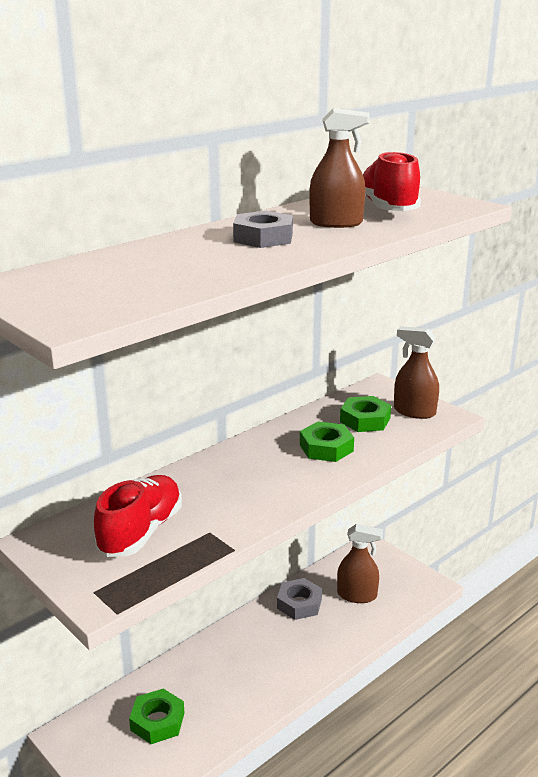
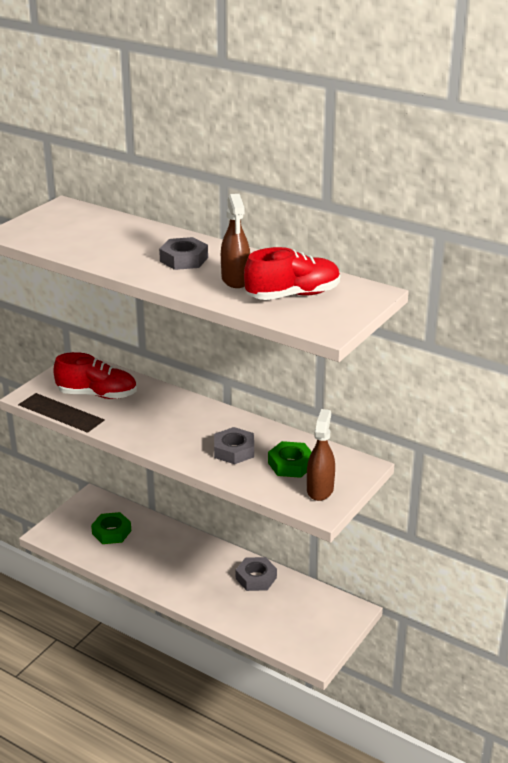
camera: 75 degrees right, 5 degrees up
green nut [300,422,354,462] -> grey nut [214,427,254,464]
brown spray bottle [337,524,383,603] -> none

